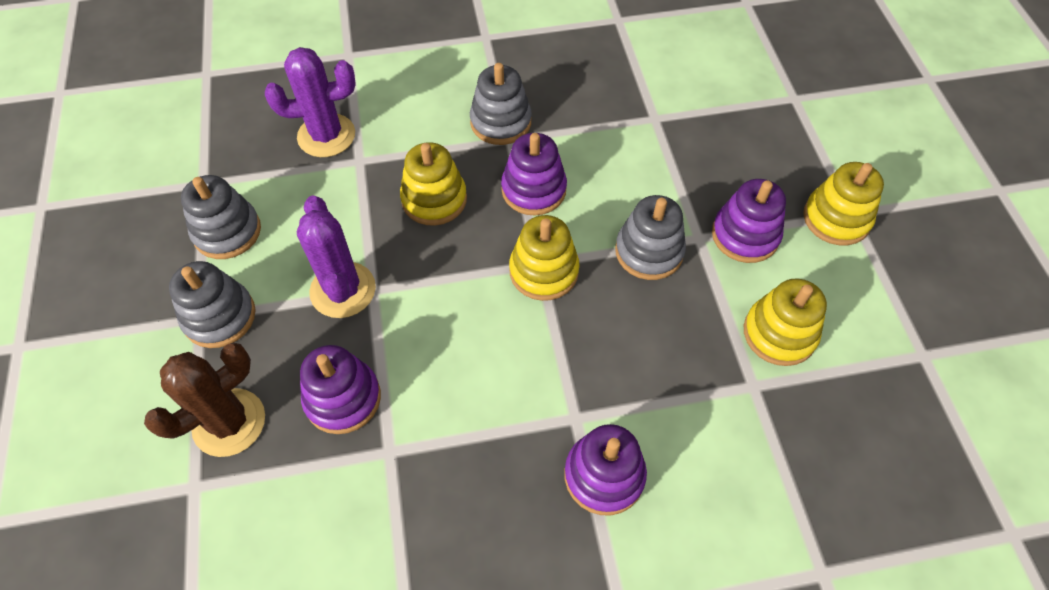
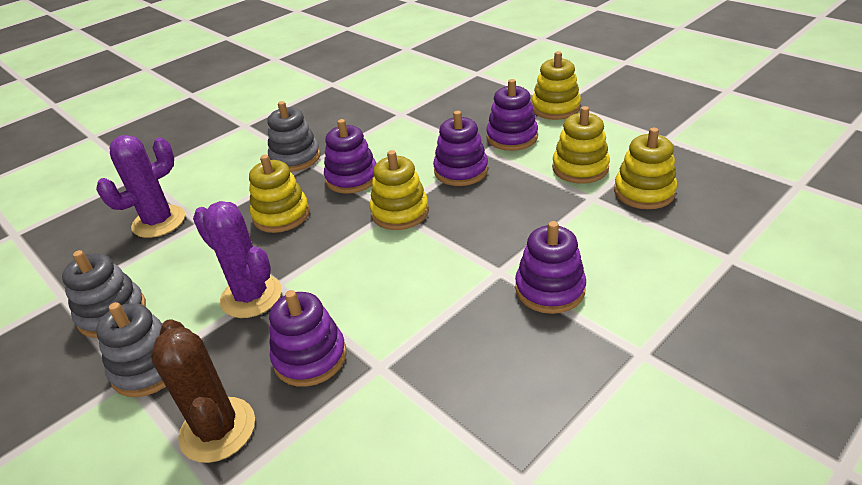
camera: 30 degrees left, 20 degrees down
brown cactus [144,343,265,457] -> brown cactus turned 45 degrees counterclockwise [151,319,255,463]
grey stacking toy [615,195,686,280] -> purple stacking toy [433,111,488,186]
none -> yellow stacking toy [614,128,677,209]

